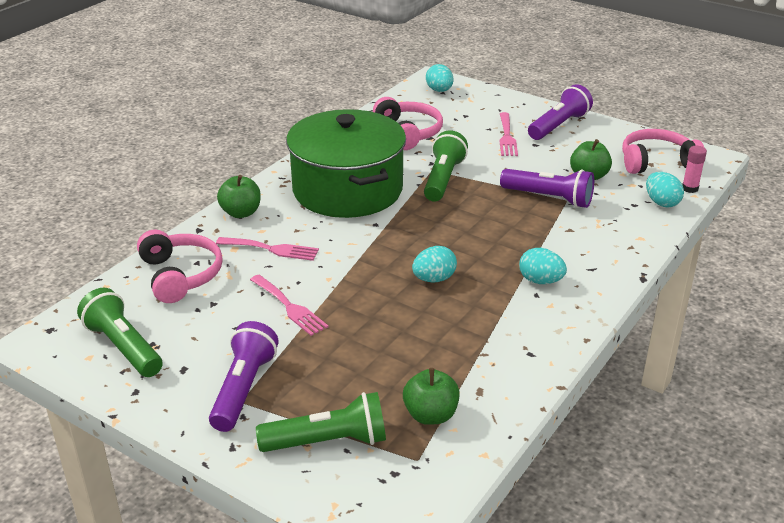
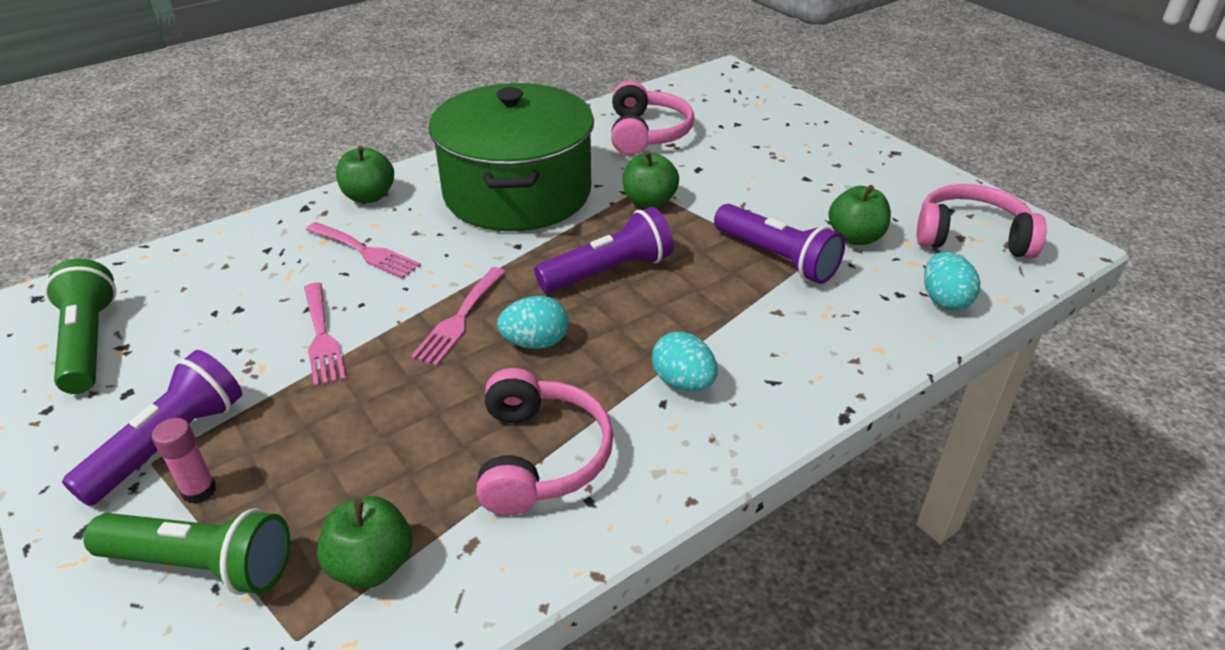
camera: 20 degrees right, 5 degrees up
pink headphones [137,230,223,303] -> pink headphones moved to [476,368,613,515]
green flashlight [424,131,468,202] -> green apple [622,151,679,209]
turquoise egg [426,64,453,92] -> none
pink fork [499,112,518,156] -> pink fork moved to [411,267,506,366]
purple flashlight [528,84,593,140] -> purple flashlight moved to [534,207,673,293]
pink glue stick [682,146,707,193] -> pink glue stick moved to [152,418,216,504]

